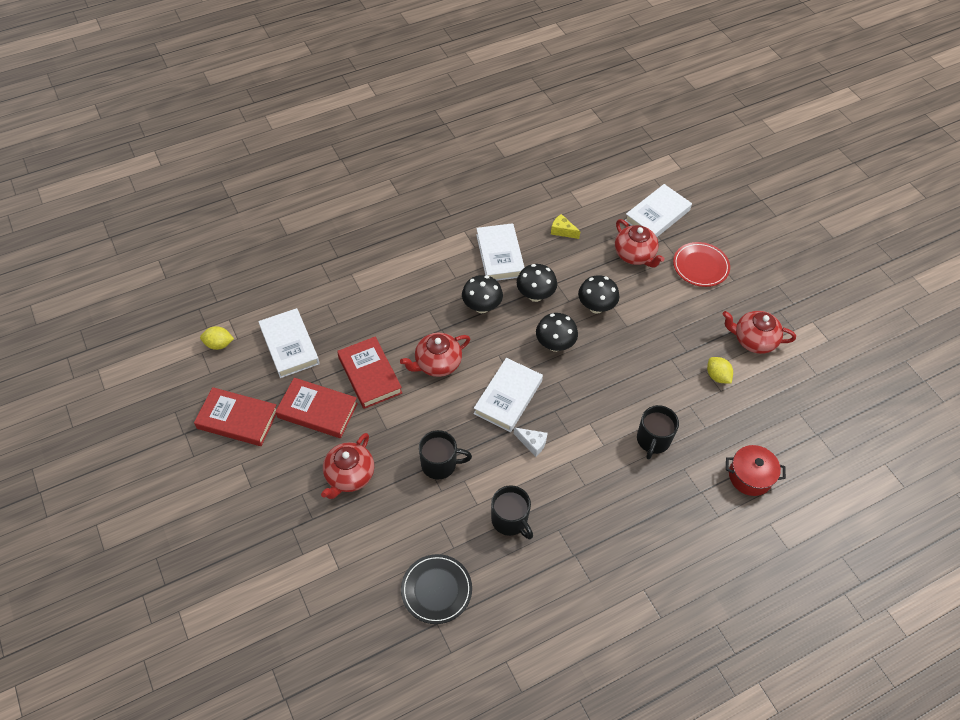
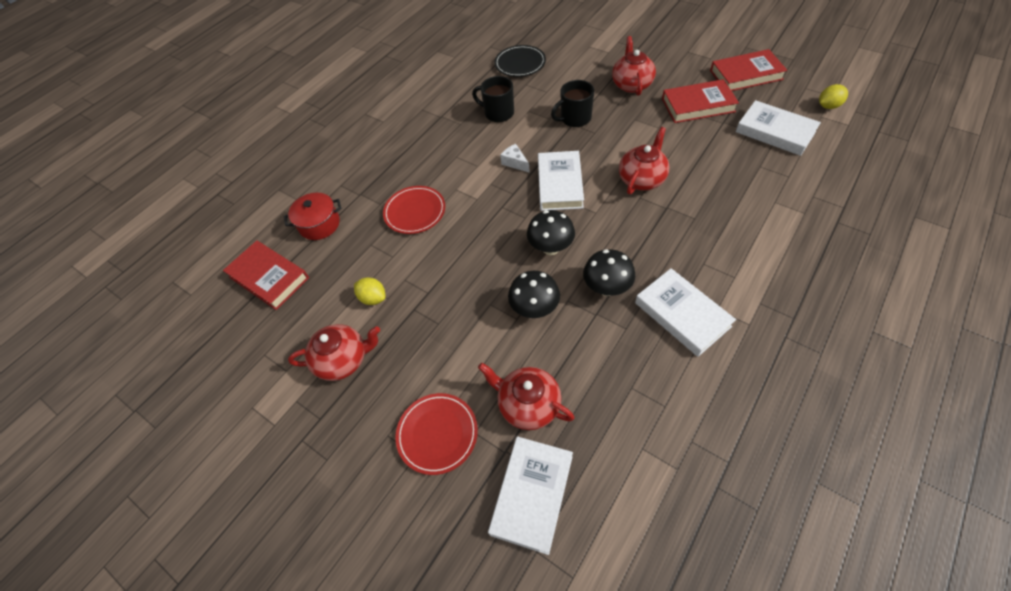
camera: 160 degrees right, 0 degrees up
red book [337,337,402,409] -> red book moved to [223,241,309,310]
black mushroom [462,275,503,313] -> none
white cheese [514,427,548,457] -> white cheese turned 45 degrees clockwise [500,144,530,173]
yellow cheese [551,214,580,239] -> none
black mug [637,405,679,460] -> red plate [383,186,445,234]

